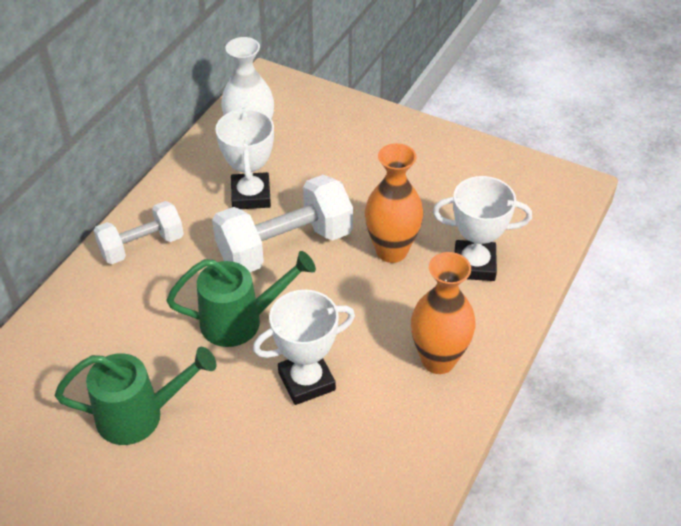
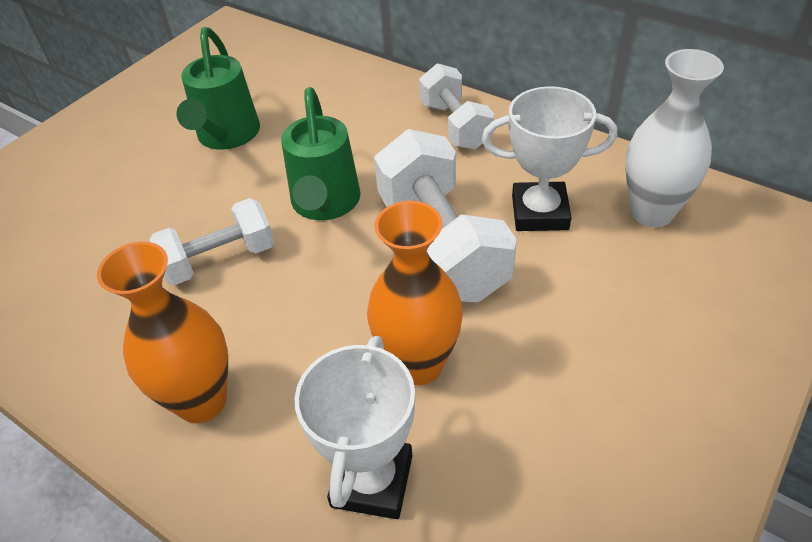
camera: 100 degrees right, 0 degrees up
white trophy [253,290,355,405] -> white dumbbell [149,198,274,285]

